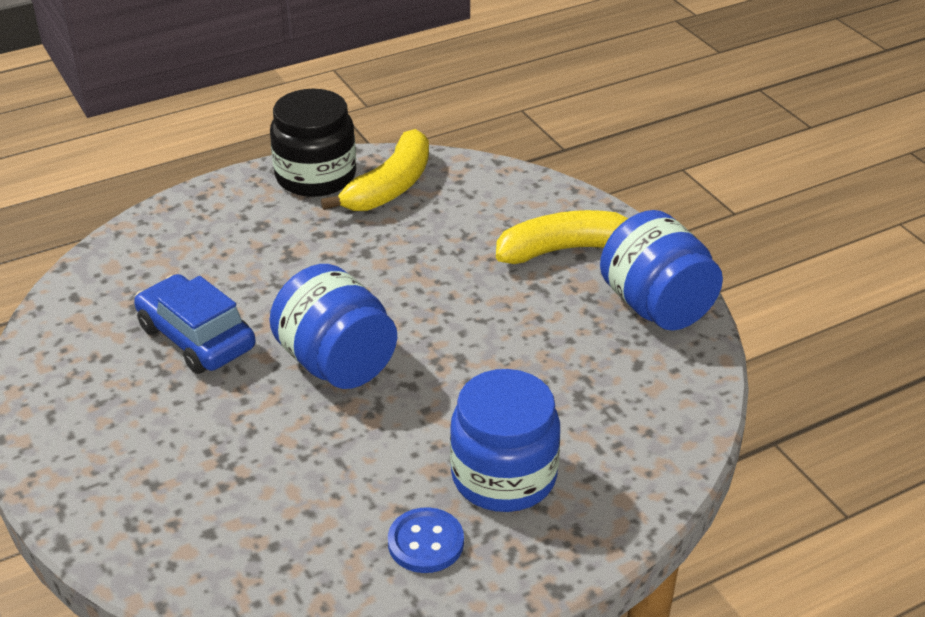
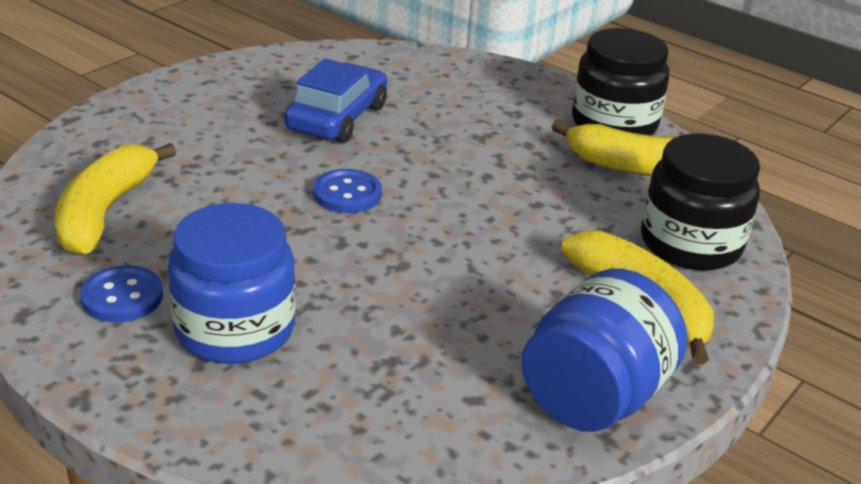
camera: 65 degrees right, 5 degrees down
blue jar [270,264,397,389] -> blue button [313,169,382,213]
none -> yellow banana [55,143,176,255]
none -> black jar [641,134,760,271]

